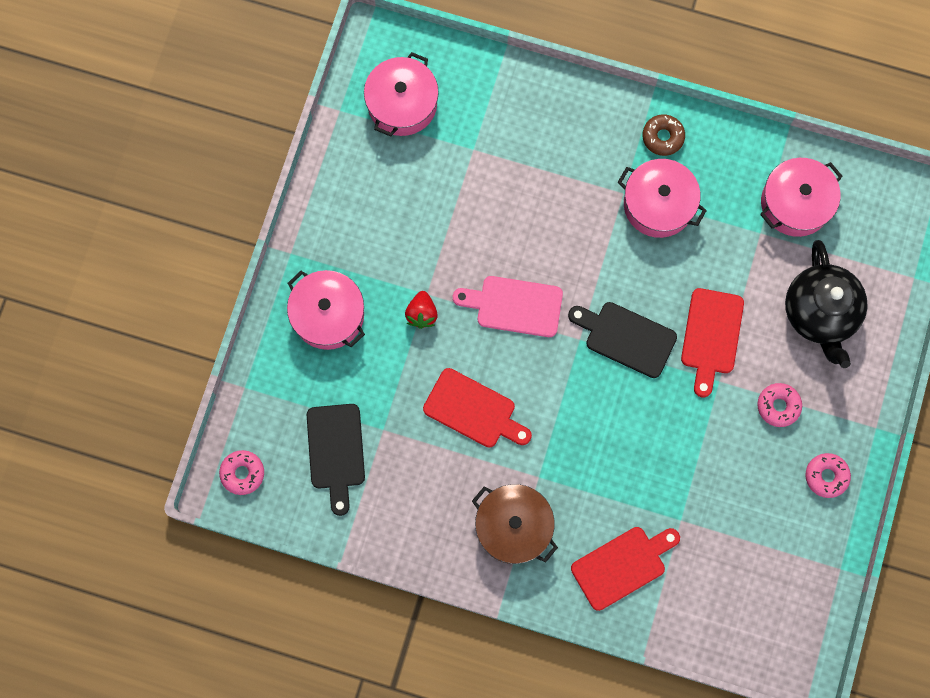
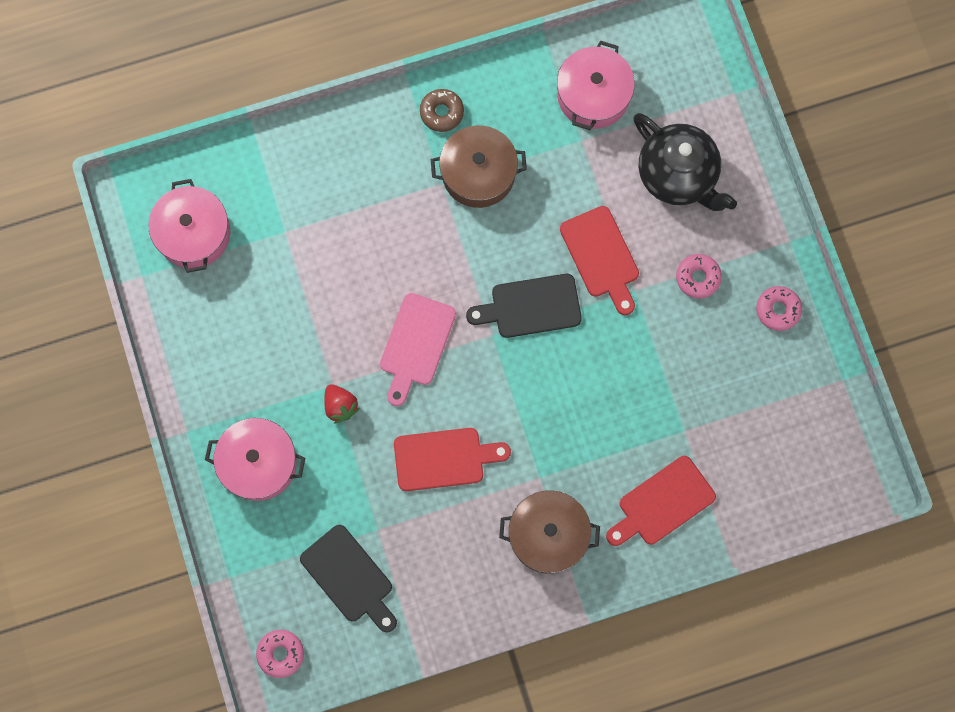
camera: 35 degrees left, 0 degrees up
pink cutting board [453,276,563,337] -> pink cutting board turned 45 degrees counterclockwise [380,293,456,406]
red cutting board [571,527,680,611] -> red cutting board turned 150 degrees counterclockwise [606,456,716,546]
pink pot [618,159,707,238] -> brown pot [431,125,527,208]

